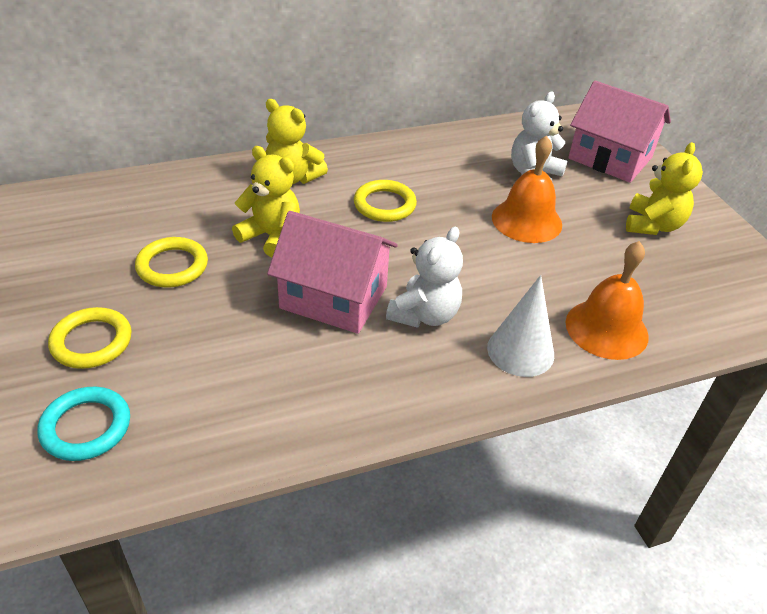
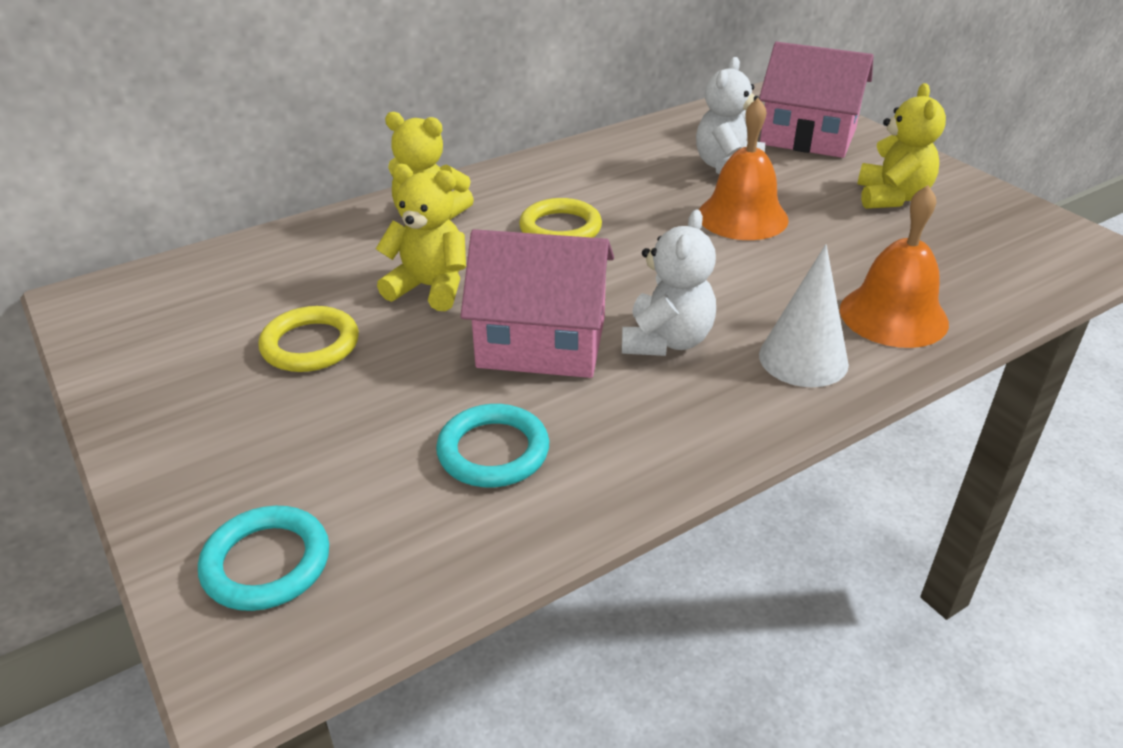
camera: 10 degrees left, 5 degrees down
yellow ring [48,307,132,369] -> none
none -> turquoise ring [436,404,549,487]

